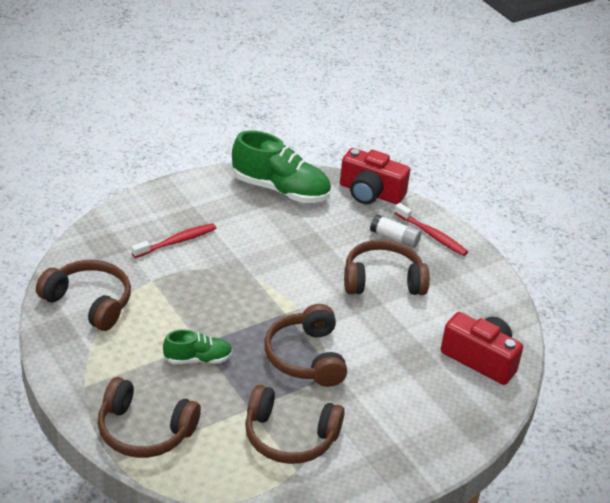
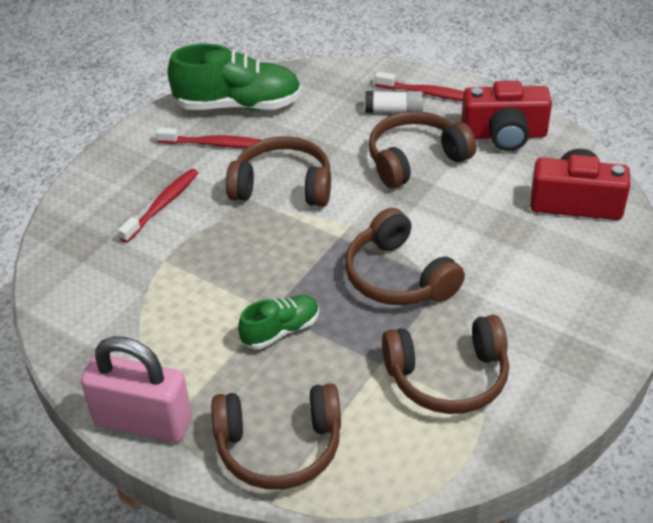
camera: 20 degrees left, 5 degrees up
brown headphones [36,260,131,331] -> brown headphones moved to [226,136,331,207]
red camera [340,148,410,204] -> red camera moved to [461,81,552,151]
none -> pink padlock [81,336,192,443]
none -> red toothbrush [156,127,261,148]

